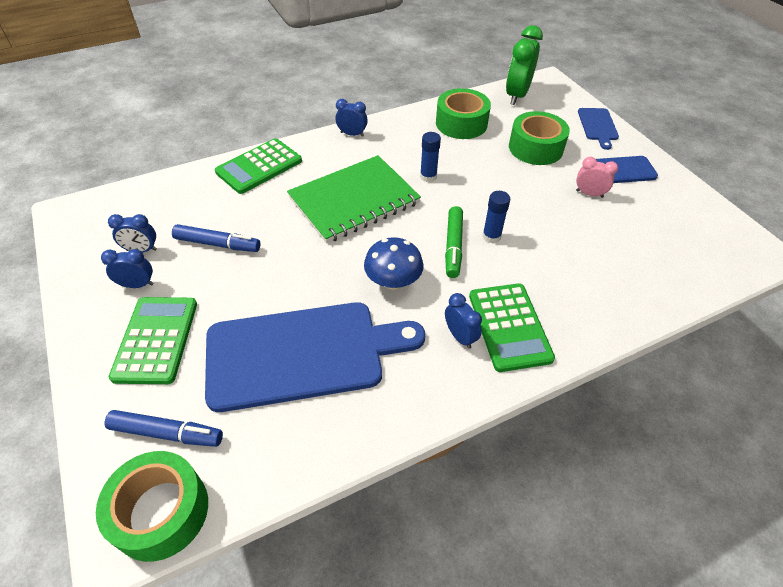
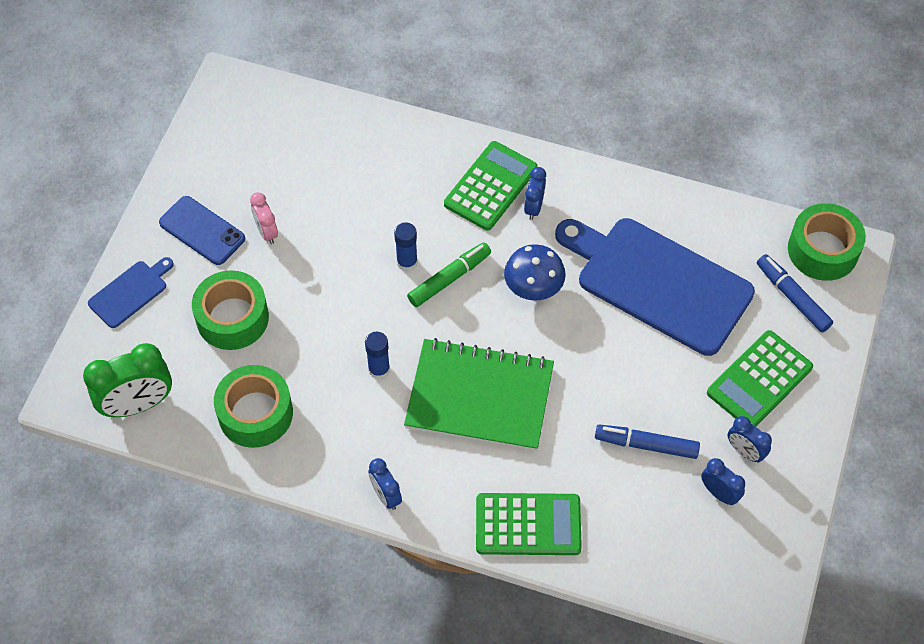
camera: 135 degrees left, 10 degrees up
blue marker [172,224,261,252] -> blue marker turned 45 degrees counterclockwise [595,425,700,459]

